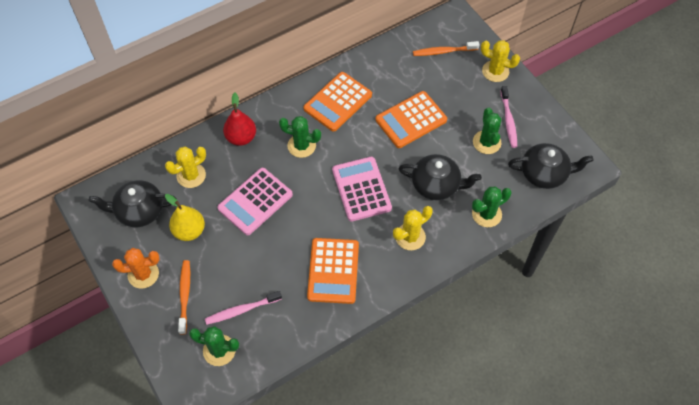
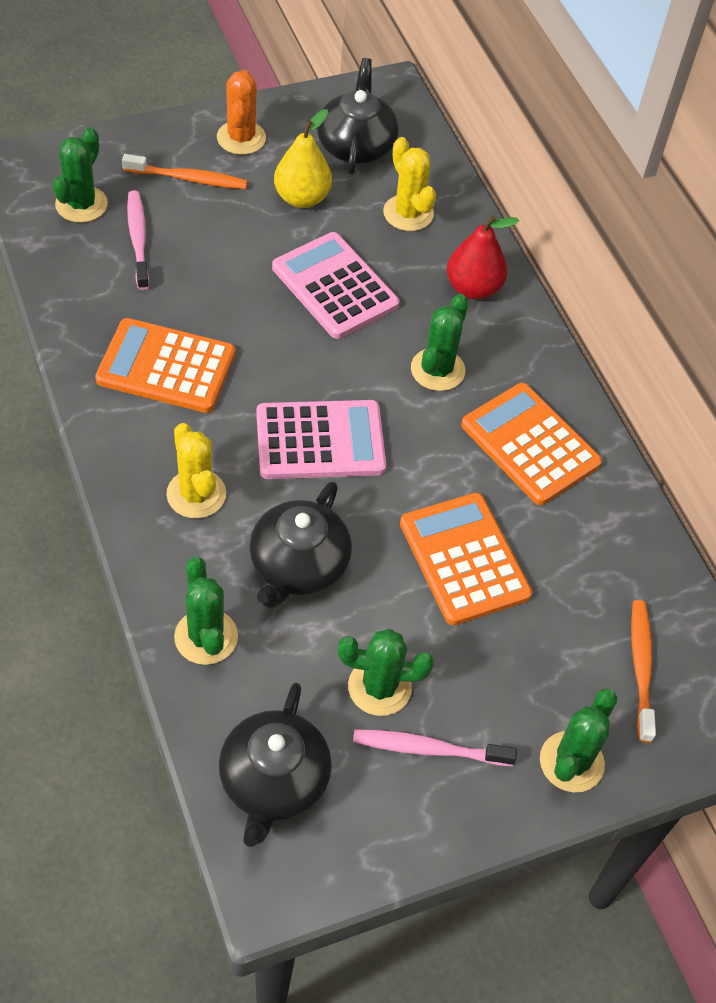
camera: 95 degrees right, 5 degrees down
yellow cactus [481,40,520,82] -> green cactus [540,689,617,792]

